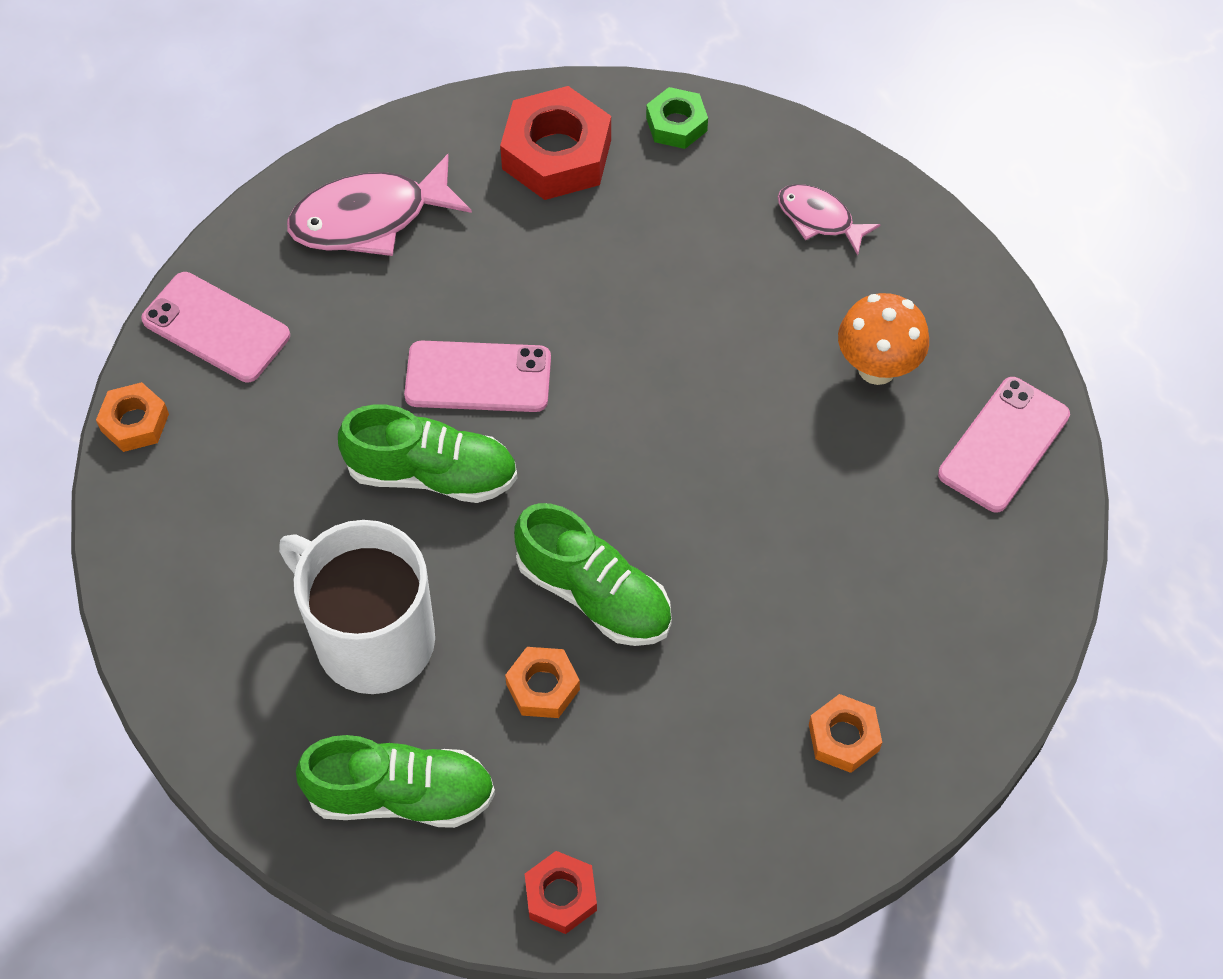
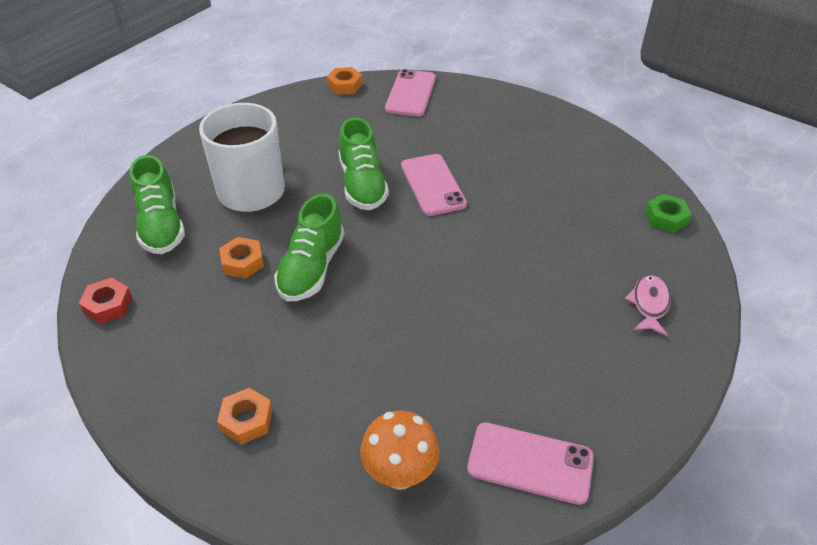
camera: 70 degrees right, 15 degrees down
pink fish [287,154,472,256] -> none
red nut [500,86,611,200] -> none
orange mushroom [838,293,929,385] -> orange mushroom moved to [360,411,440,490]

